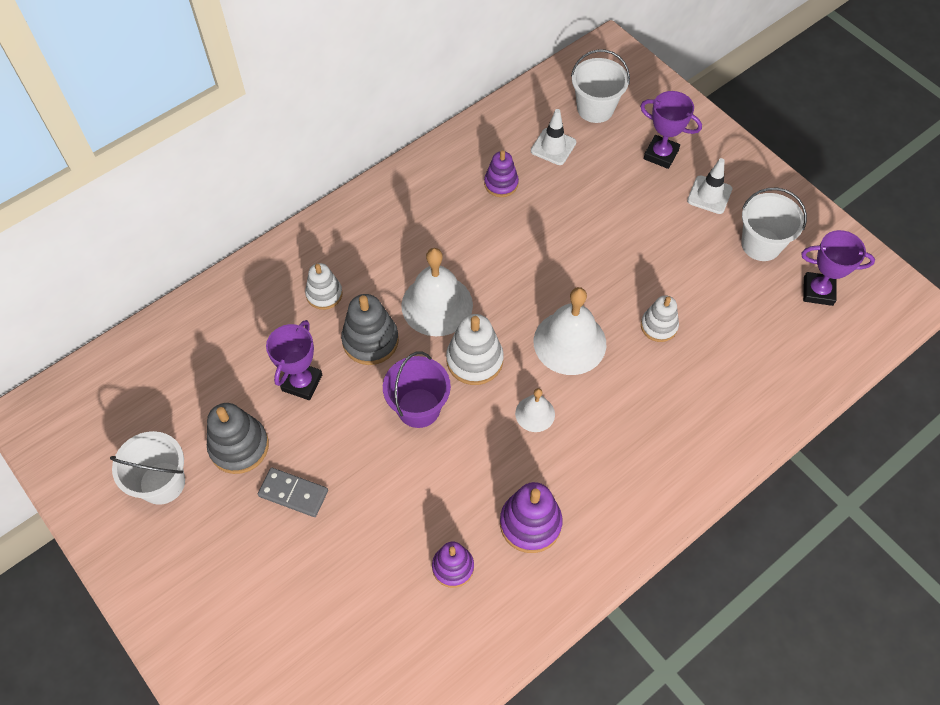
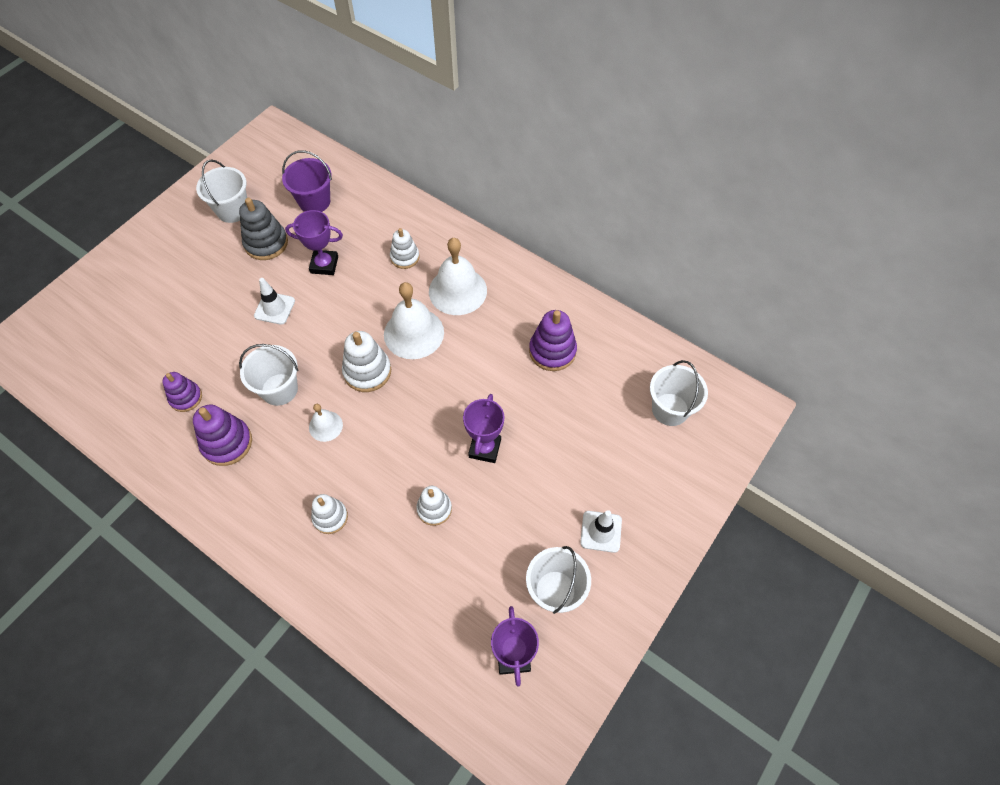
camera: 75 degrees right, 0 degrees up
grey domino [258,467,328,517] -> none
grey stacking toy [341,294,399,365] -> none
purple bucket [383,352,451,428] -> purple bucket moved to [282,150,332,212]
purple stacking toy [484,150,519,197] -> purple stacking toy [529,310,577,371], size x1.51
white traffic cone [531,109,576,165] -> white traffic cone moved to [254,278,295,325]
white bell [534,287,606,375] -> white bell moved to [429,238,487,315]
purple trophy [640,91,702,169] -> purple trophy moved to [463,394,504,463]
none -> white bucket [239,344,298,406]
none -> white stacking toy [311,494,348,534]

